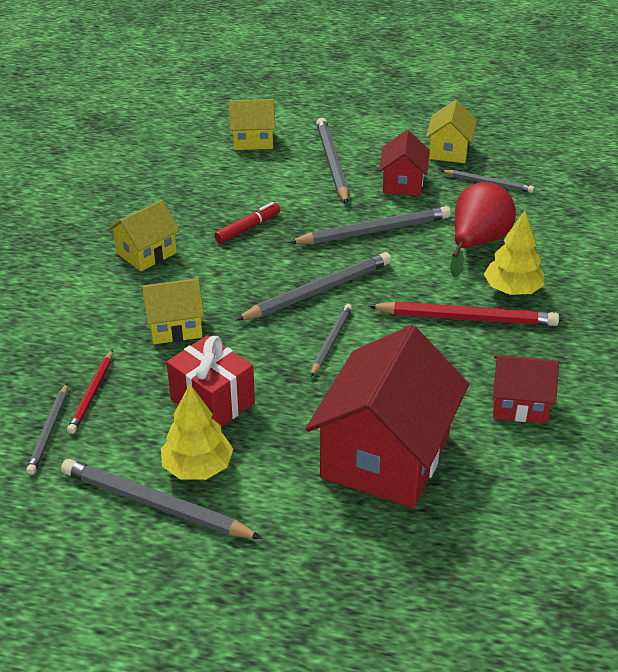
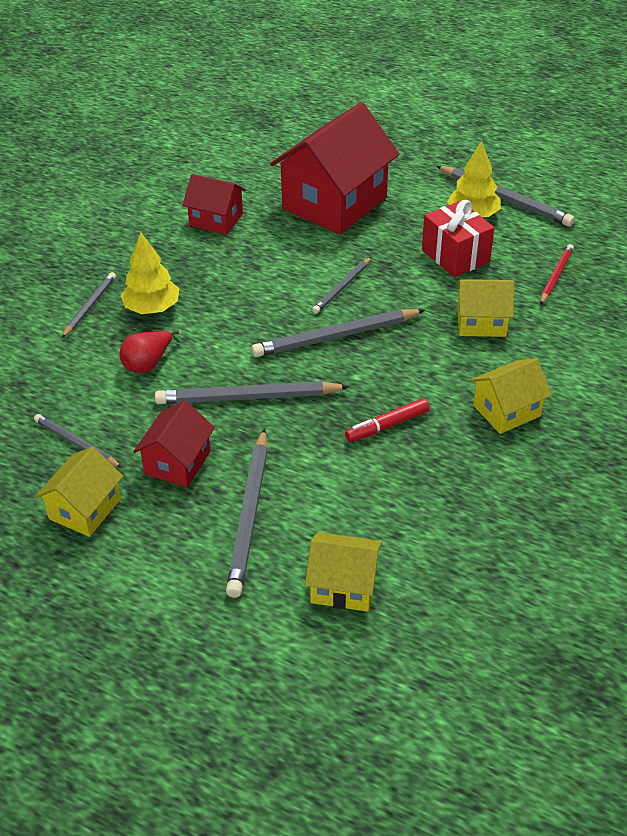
camera: 165 degrees left, 5 degrees up
grey pencil [26,383,68,475] -> grey pencil moved to [62,272,116,338]
red pencil [368,301,559,326] -> none
red pear [450,182,516,277] -> red pear [119,330,180,373], size x0.61

